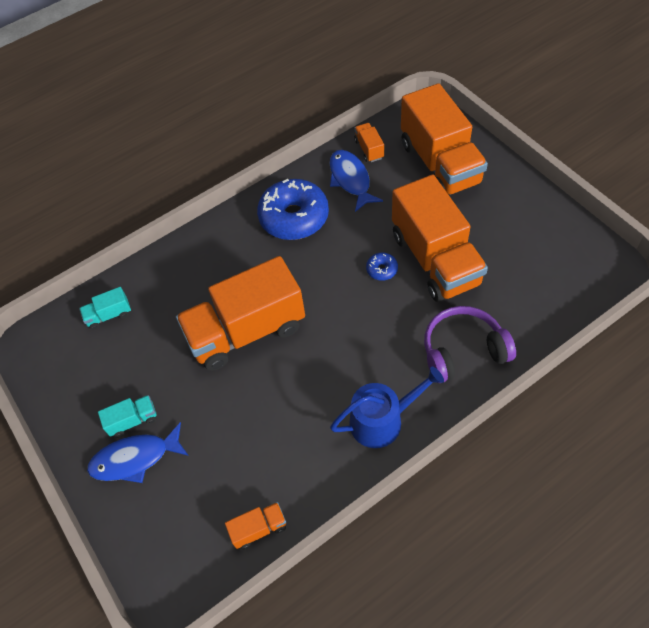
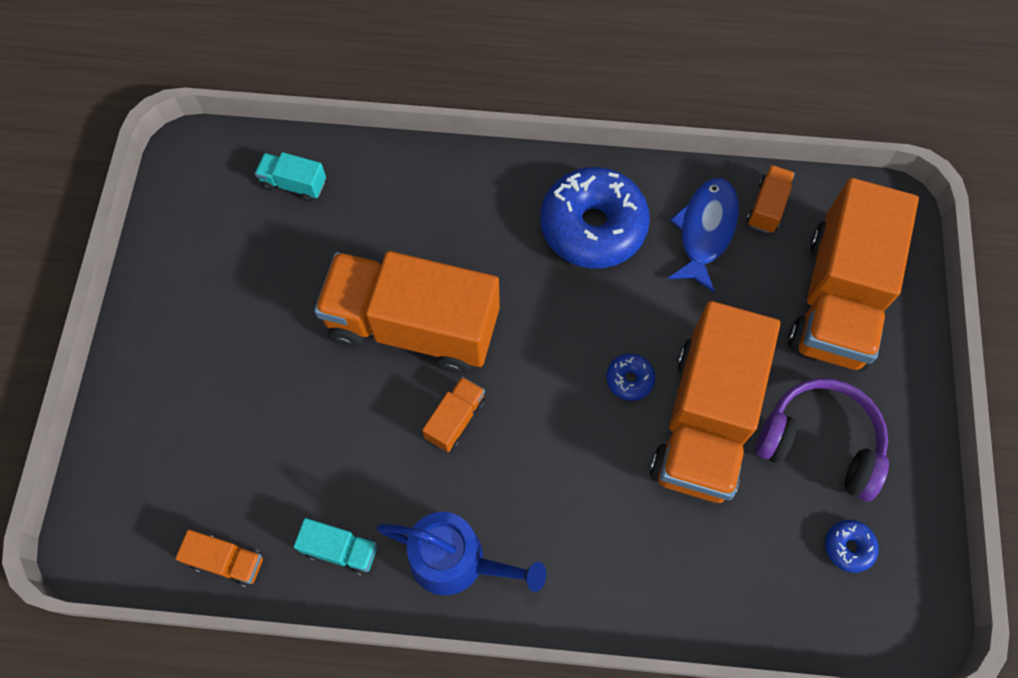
camera: 35 degrees right, 10 degrees up
blue fish [87,422,189,483] -> none
turquoise truck [98,395,157,438] -> turquoise truck moved to [294,518,377,575]
purple headphones [424,306,516,382] -> purple headphones moved to [756,378,889,501]
none -> orange truck [422,377,486,452]
none -> blue donut [825,520,879,573]

